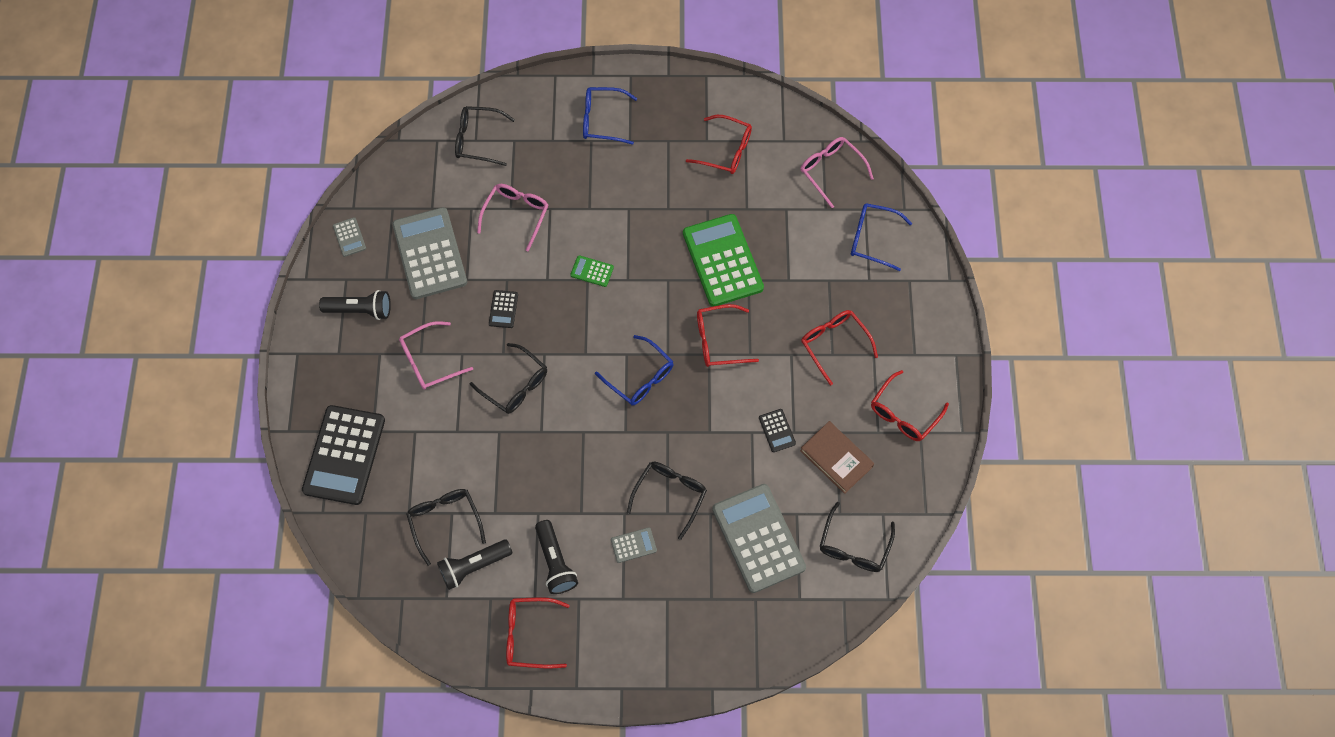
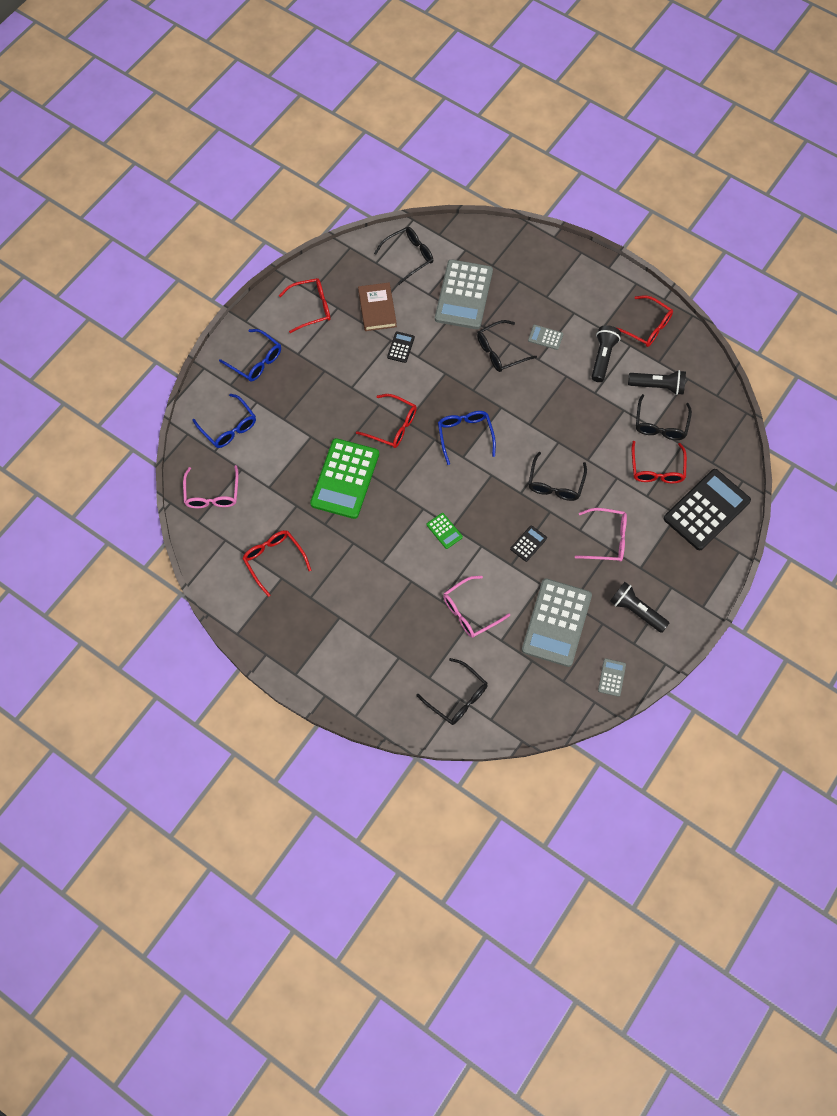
camera: 145 degrees left, 0 degrees up
black glasses [470,343,547,414] -> black glasses turned 150 degrees counterclockwise [528,452,587,501]
blue glasses [583,87,637,145] -> blue glasses moved to [219,329,281,382]
red glasses [801,310,878,385] -> red glasses moved to [632,441,687,483]

